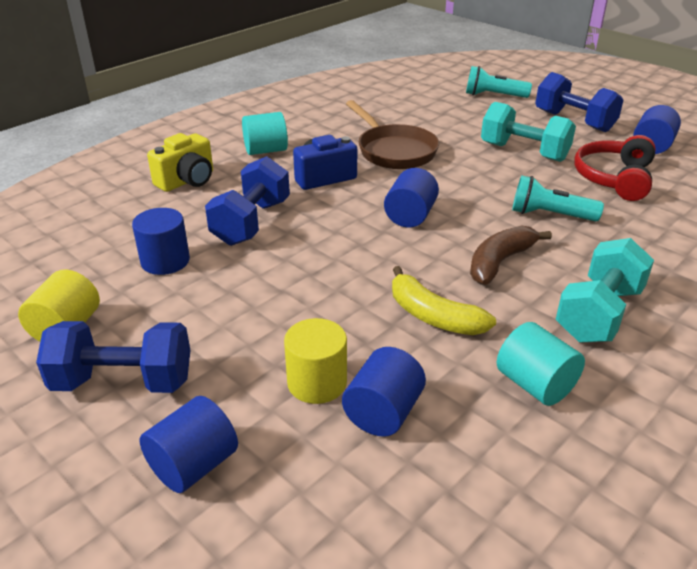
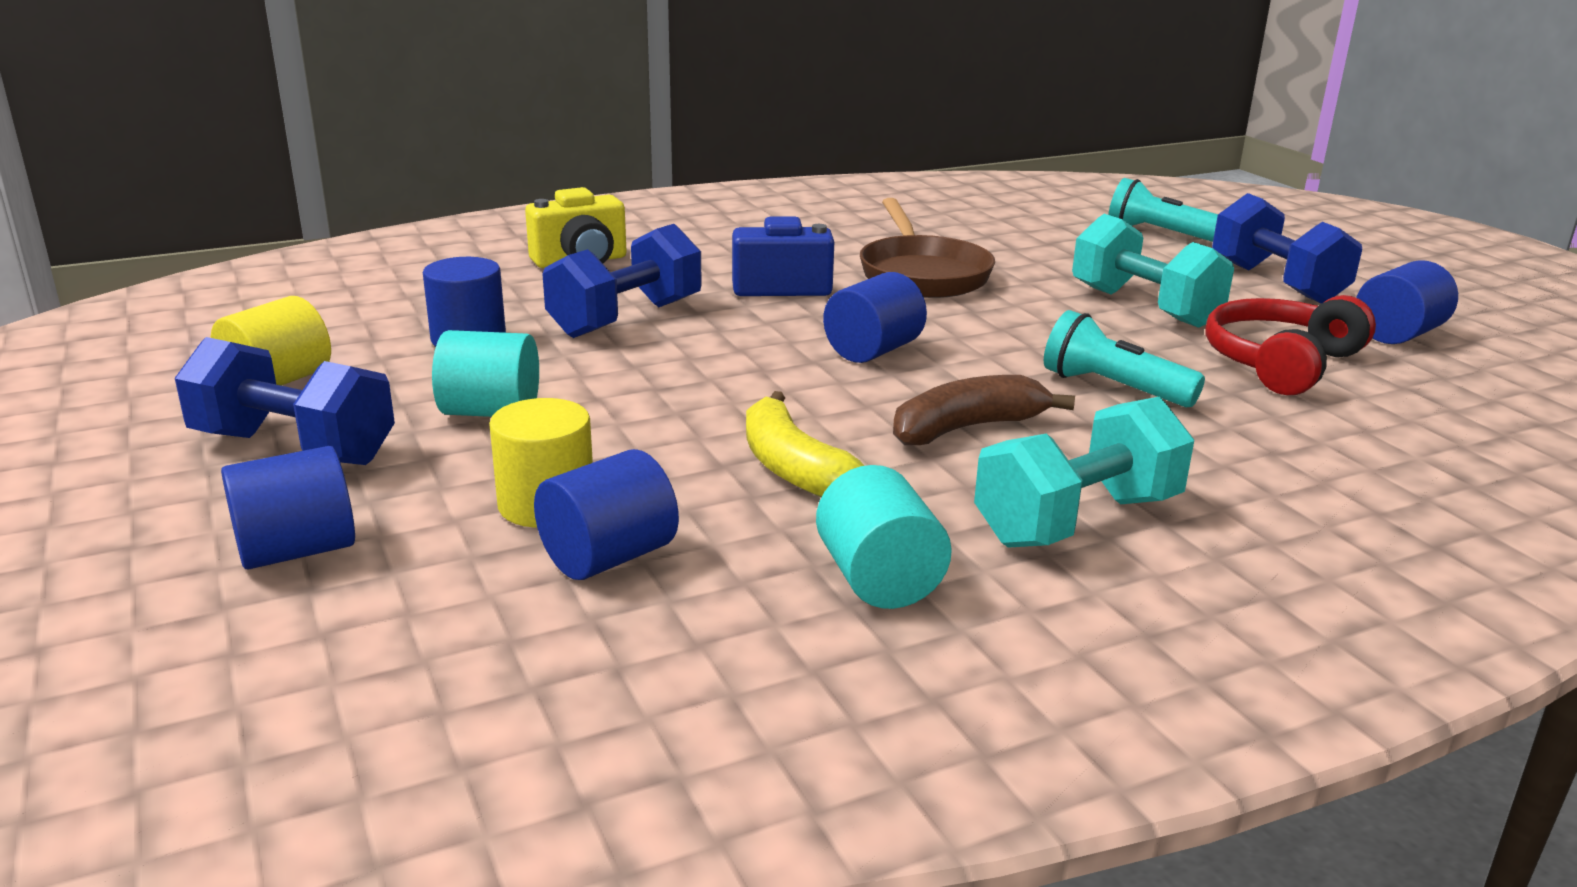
camera: 20 degrees right, 10 degrees down
turquoise cylinder [242,112,288,155] -> turquoise cylinder moved to [432,330,539,417]

